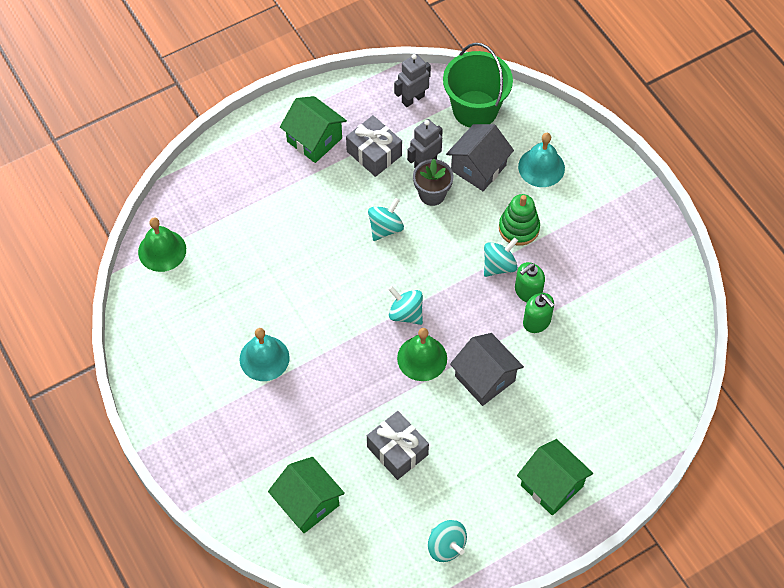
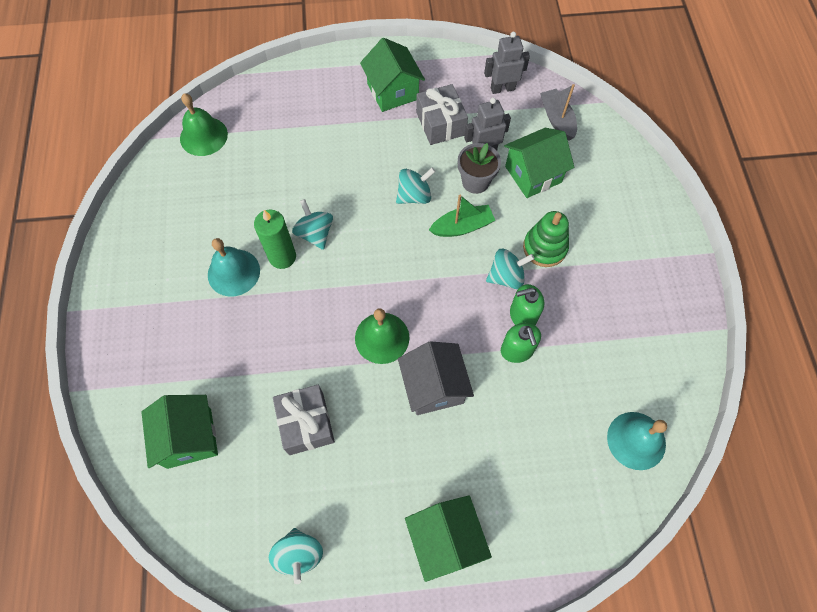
camera: 25 degrees right, 5 degrees up
turquoise spinning top [388,286,423,325] -> turquoise spinning top moved to [292,199,333,250]
green bucket [443,43,513,128] -> grey boat [540,84,577,141]
grey house [446,124,514,191] -> green house [504,128,574,198]
turquoise bell [518,133,565,187] -> turquoise bell moved to [607,412,667,470]
none -> green candle [254,210,296,269]
none -> green boat [429,195,495,237]

